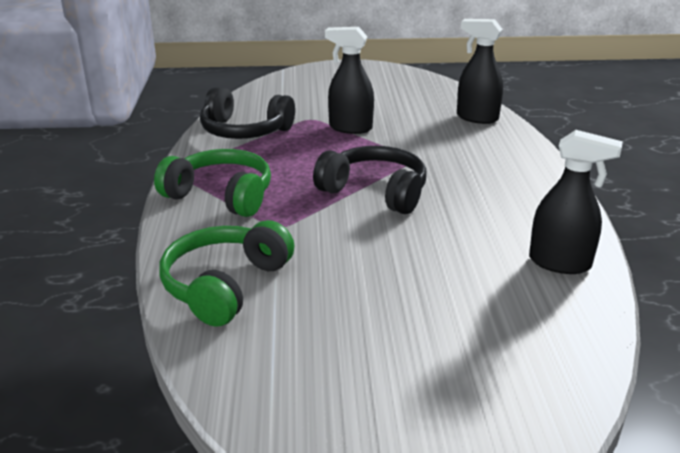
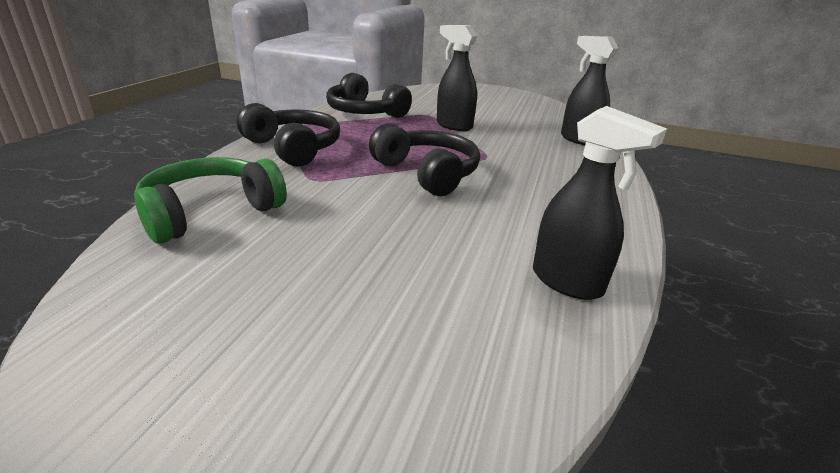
camera: 20 degrees right, 0 degrees up
green headphones [154,149,271,217] -> black headphones [237,103,340,167]

